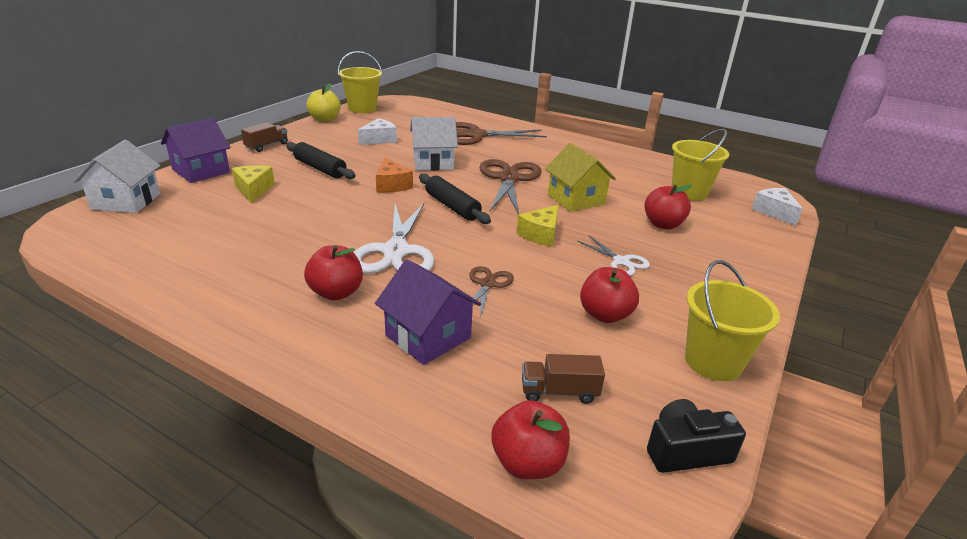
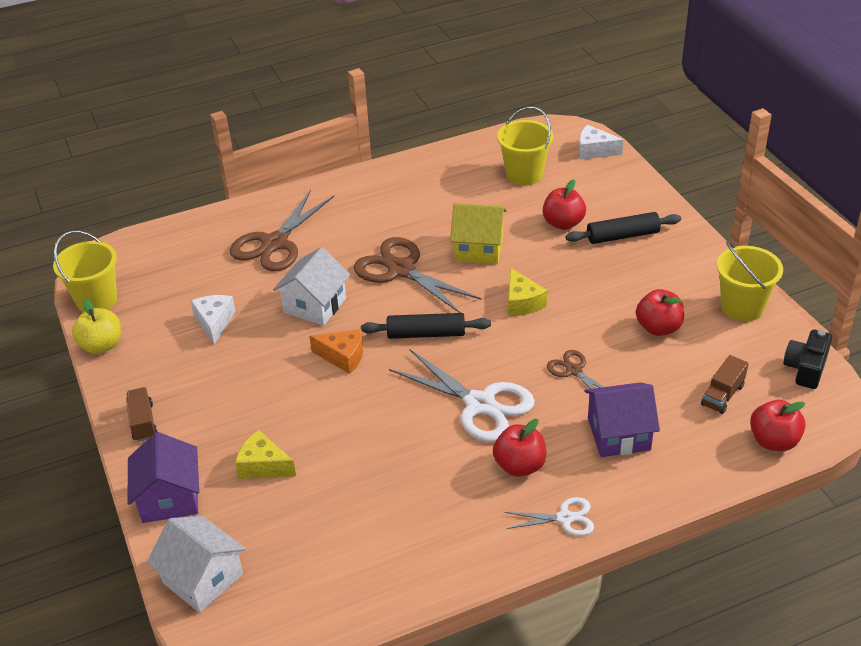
camera: 50 degrees left, 10 degrees up
black rolling pin [286,142,356,179] -> black rolling pin moved to [566,212,681,244]
white scissors [577,235,650,276] -> white scissors moved to [504,497,594,536]

